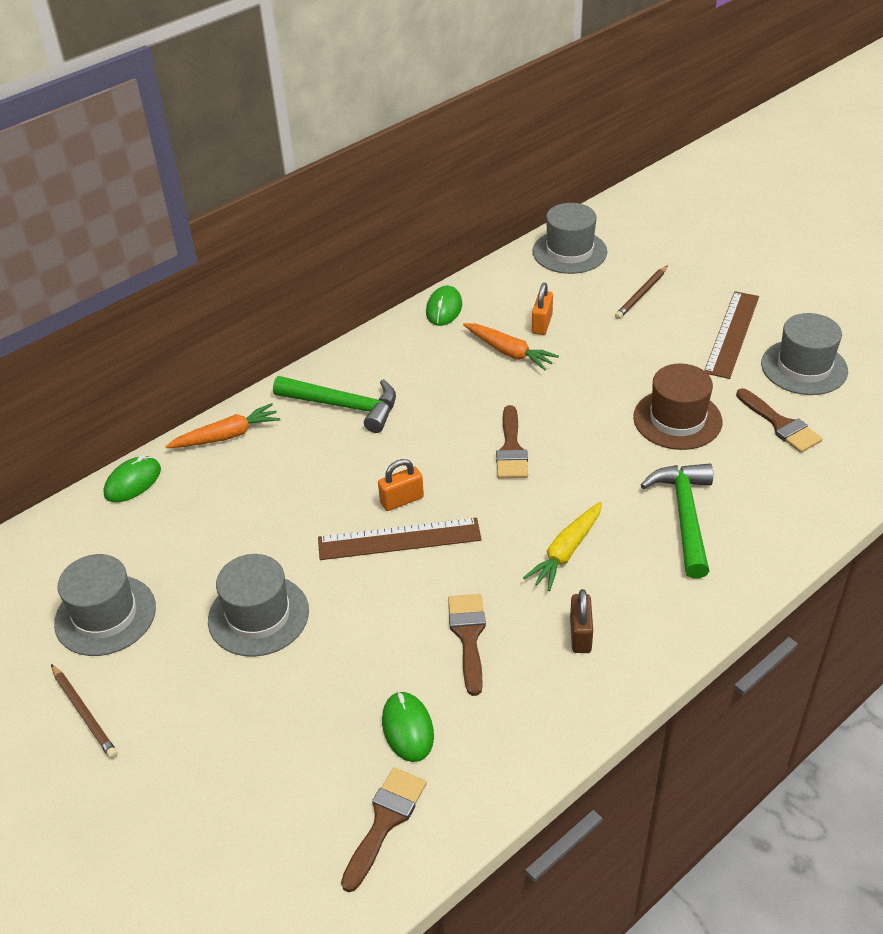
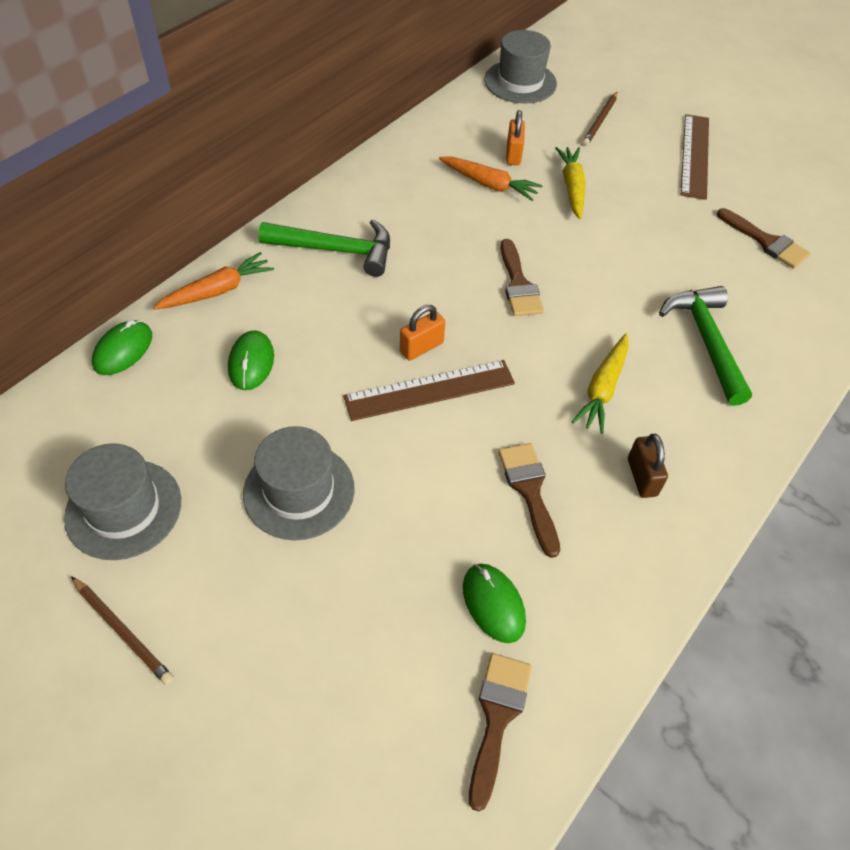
camera: 15 degrees left, 10 degrees up
green mouse [426,286,462,326] -> green mouse moved to [228,330,274,390]
brown hat [633,363,722,450] -> none
grey hat [761,313,848,395] -> none
none -> yellow carrot [555,147,585,219]

